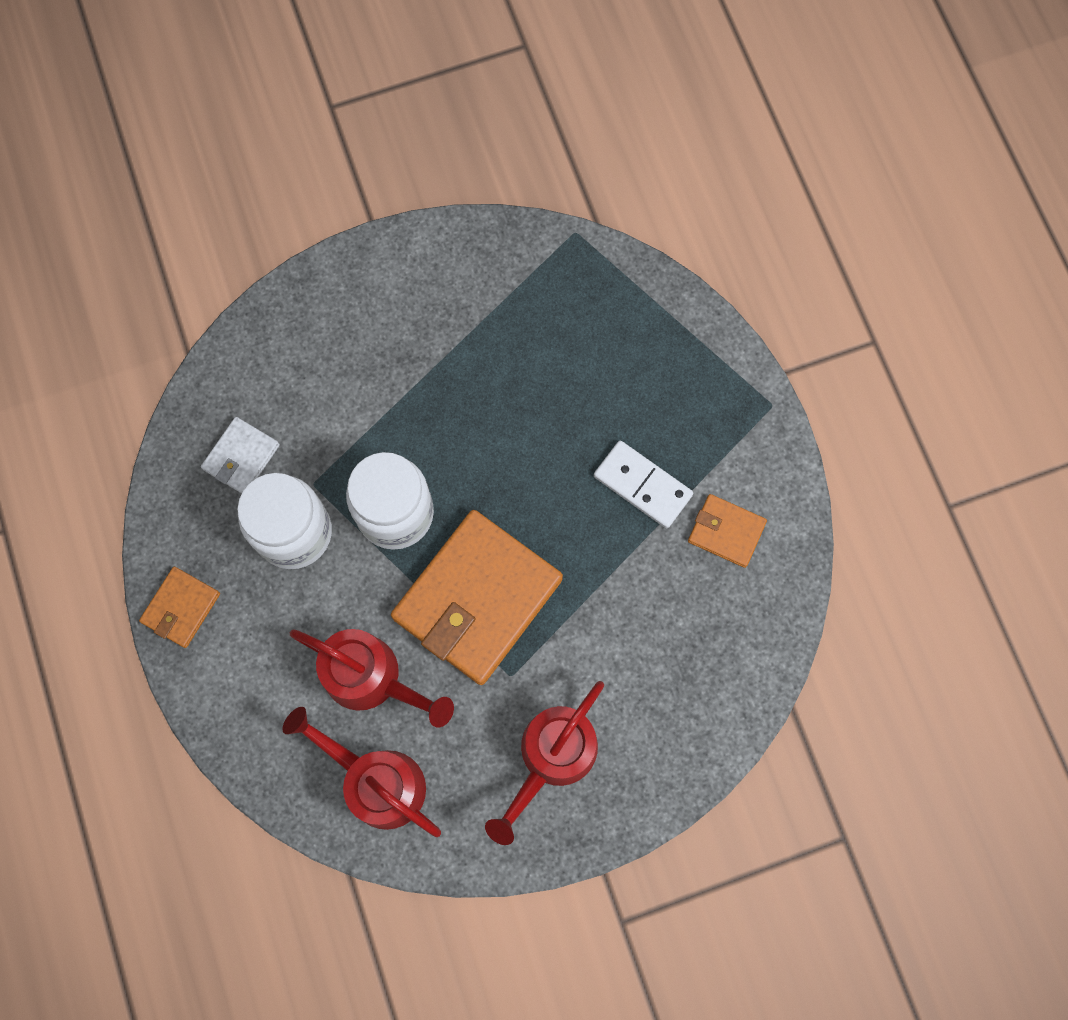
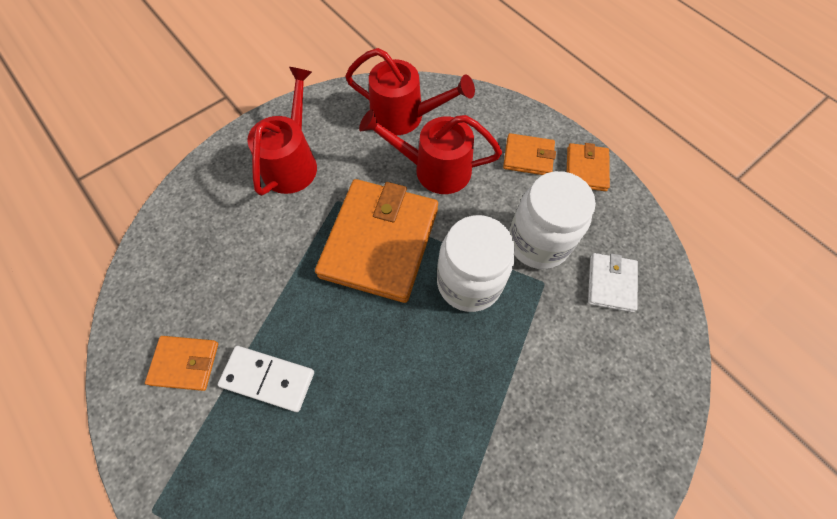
camera: 160 degrees right, 10 degrees down
none -> orange wallet [503,133,556,175]

